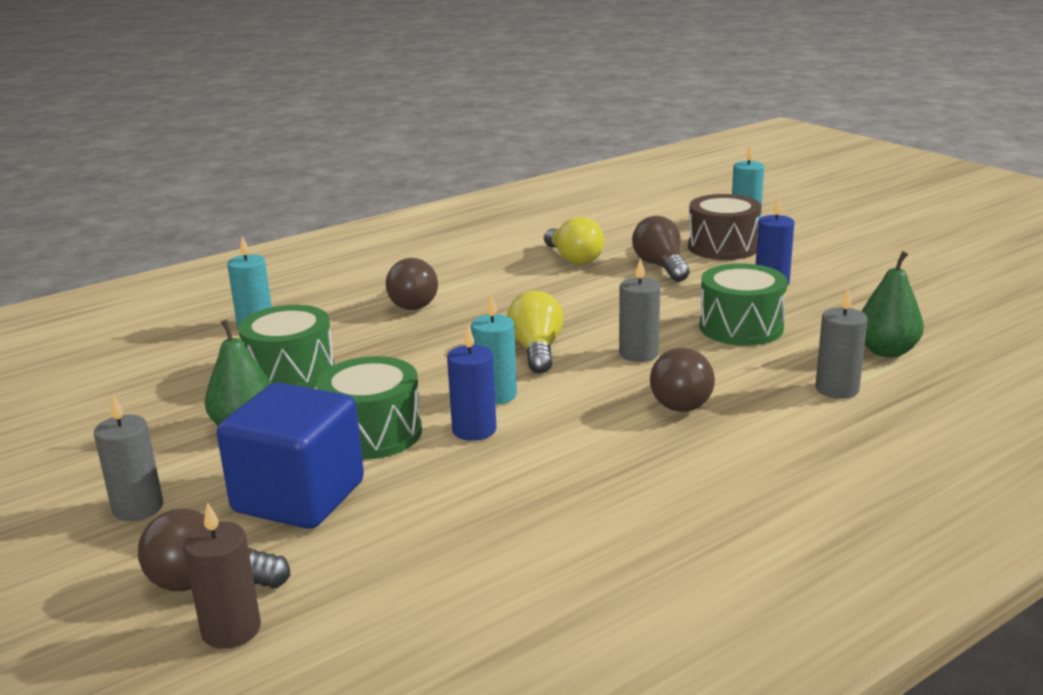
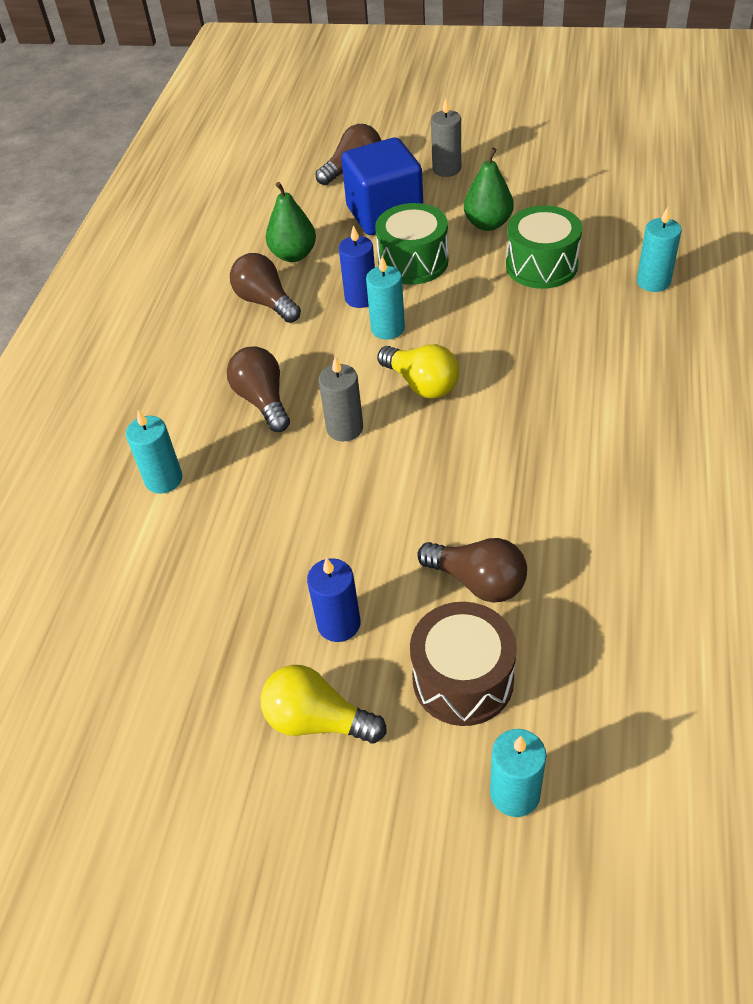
camera: 140 degrees right, 25 degrees up
brown candle [183,502,261,649] -> none
brown light bulb [386,258,438,310] -> brown light bulb moved to [230,253,301,323]
yellow light bulb [544,217,604,265] -> yellow light bulb moved to [260,665,387,743]
green drum [700,263,788,346] -> none
grey candle [816,288,867,399] -> turquoise candle [126,410,183,494]
green pear [861,251,924,357] -> green pear moved to [266,182,316,262]

